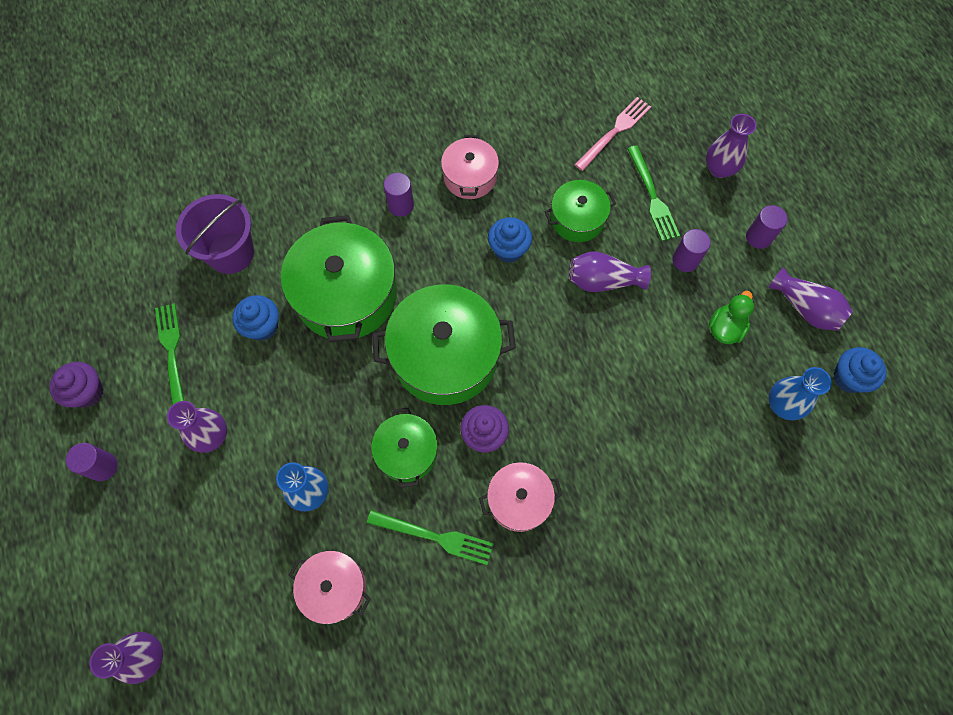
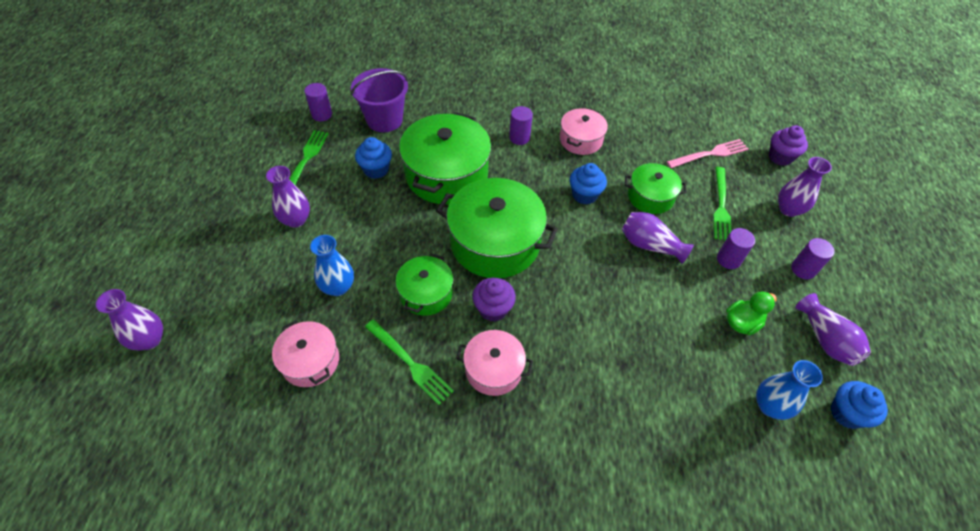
camera: 25 degrees right, 15 degrees down
purple cupcake [49,362,104,408] -> purple cupcake moved to [769,125,808,166]
purple cylinder [66,443,118,481] -> purple cylinder moved to [304,83,332,121]

